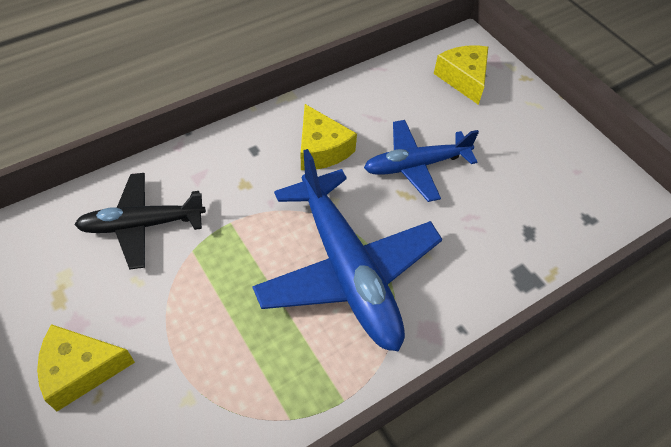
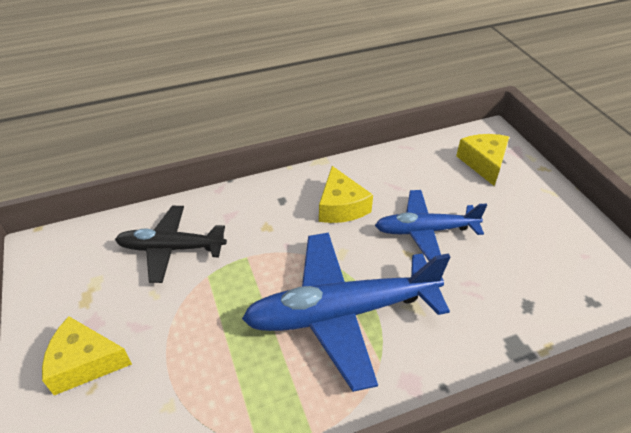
camera: 15 degrees right, 10 degrees down
blue plane [252,149,442,352] -> blue plane turned 90 degrees clockwise [242,233,450,392]

